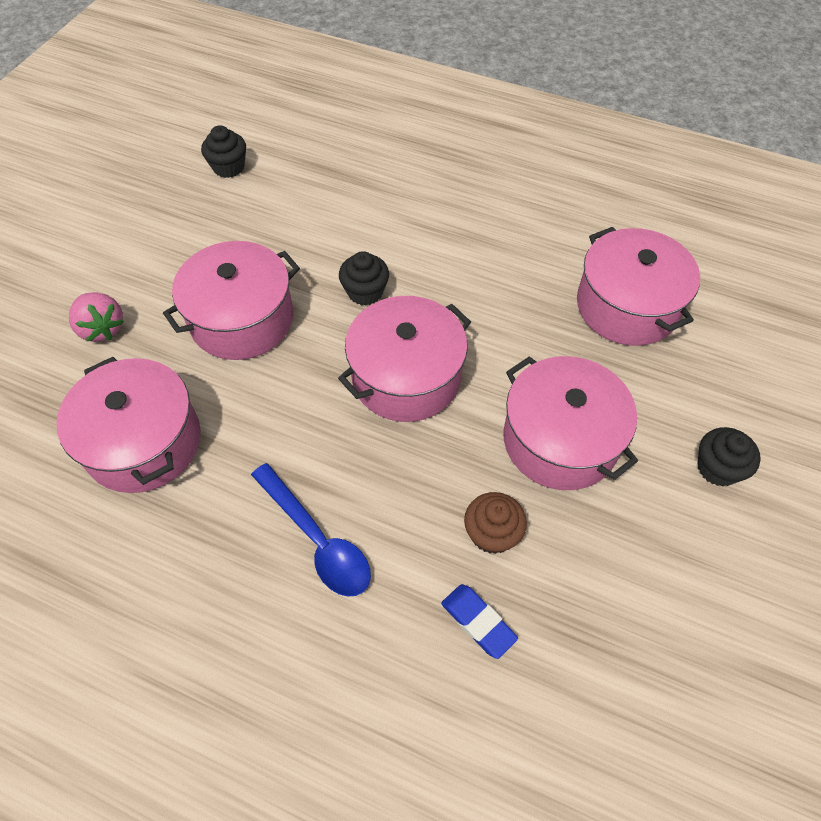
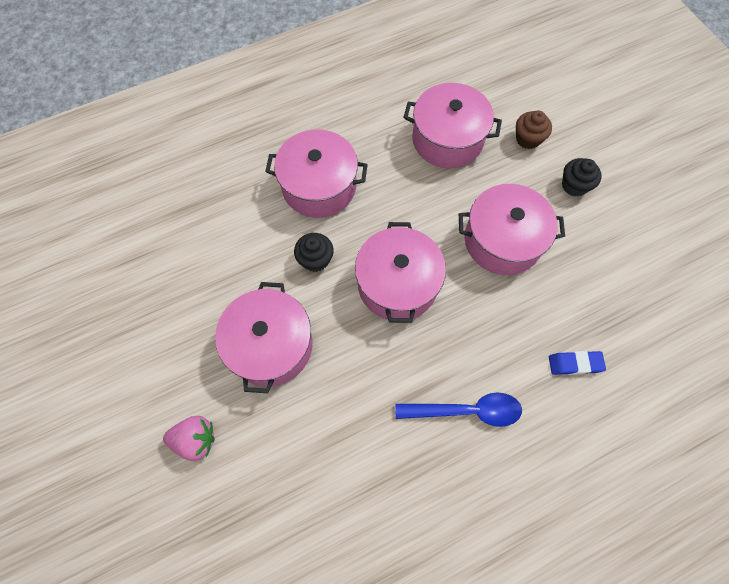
camera: 50 degrees left, 10 degrees up
pink pot [57,357,201,493] -> pink pot moved to [265,129,368,218]
black cupcake [201,125,246,178] -> none
brown cupcake [464,492,527,554] -> brown cupcake moved to [516,111,552,149]

